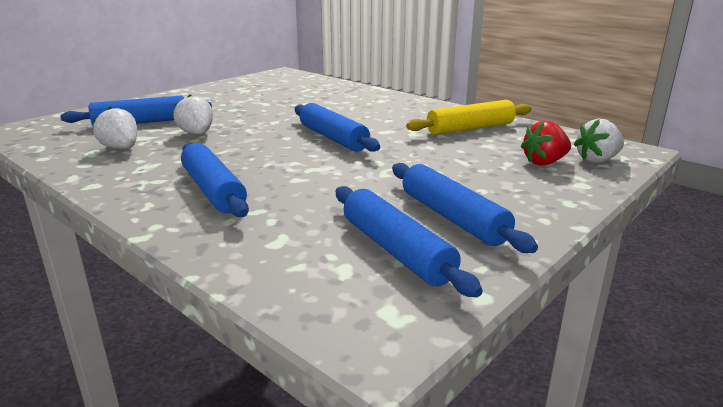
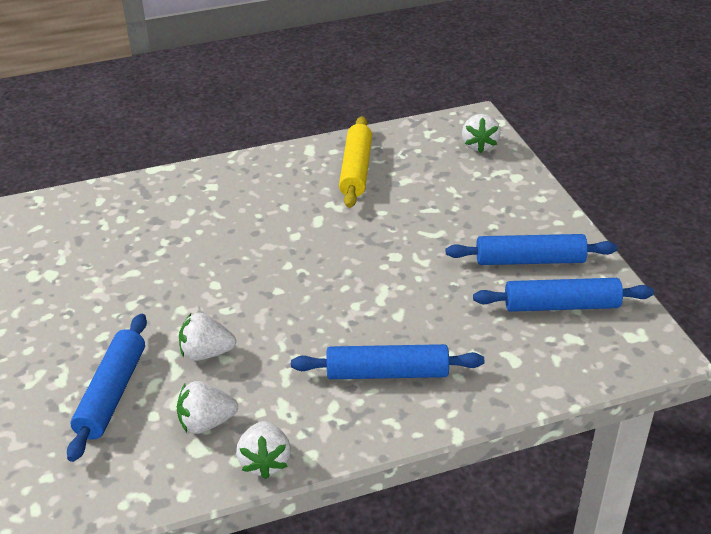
camera: 60 degrees left, 15 degrees up
blue rolling pin [295,103,380,152] -> none
red strawberry [521,121,571,165] -> none
none -> white strawberry [236,421,291,479]

